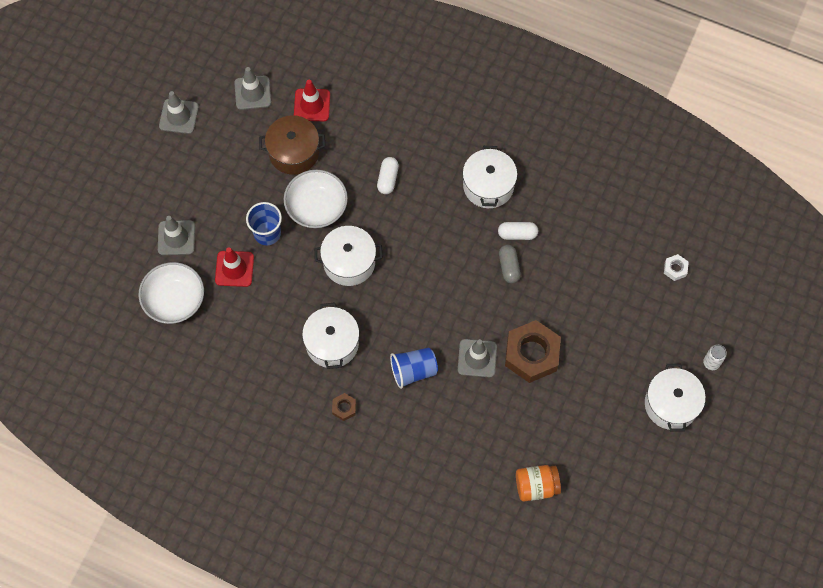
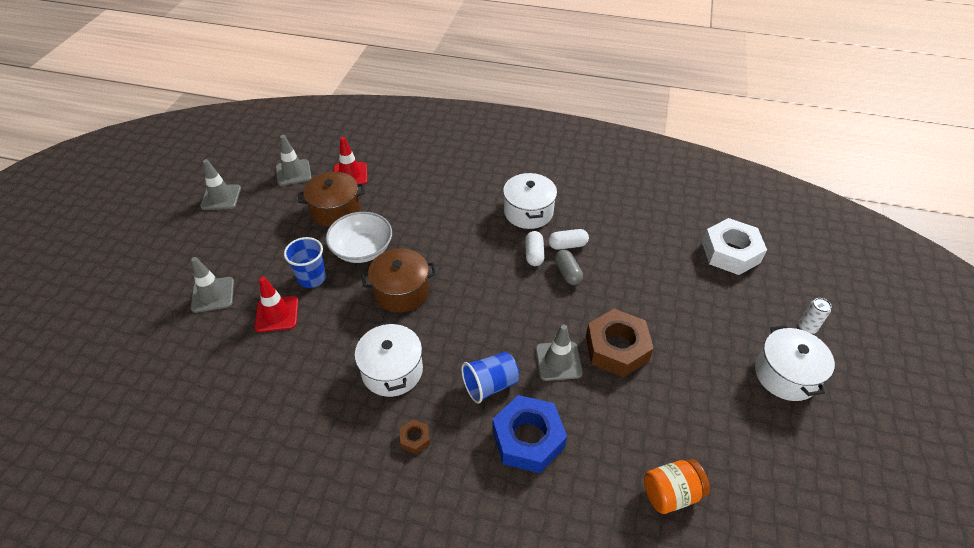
camera: 10 degrees left, 20 degrees down
white bowl [138,262,204,324] -> none
white pot [314,226,382,286] -> brown pot [362,249,436,313]
white capsule [377,157,399,194] -> white capsule moved to [525,231,545,266]
white nut [664,254,689,281] -> white nut [702,218,767,275], size x2.27
none -> blue nut [492,395,567,473]

